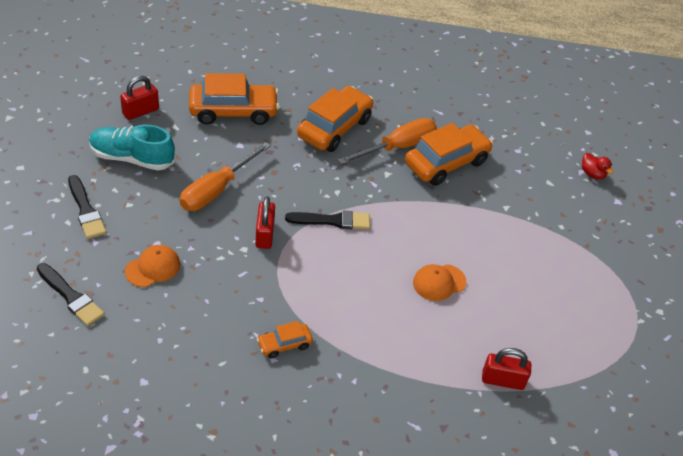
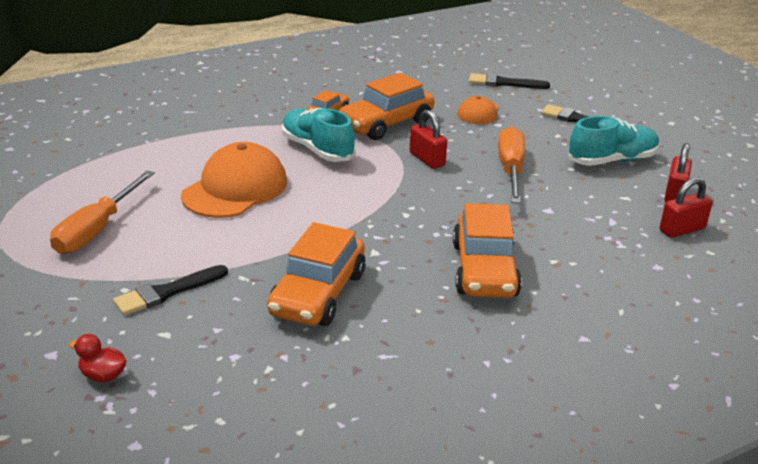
camera: 150 degrees right, 15 degrees down
orange car [189,73,279,125] -> orange car moved to [339,73,434,140]
black brush [285,211,370,229] -> black brush moved to [113,265,228,316]
orange screwdriver [338,118,437,165] -> orange screwdriver moved to [50,170,155,254]
orange cap [413,264,466,301] -> orange cap [181,142,287,218], size x1.86
red padlock [482,348,531,390] -> red padlock moved to [660,177,713,238]
none -> turquoise shoe [282,108,355,162]

